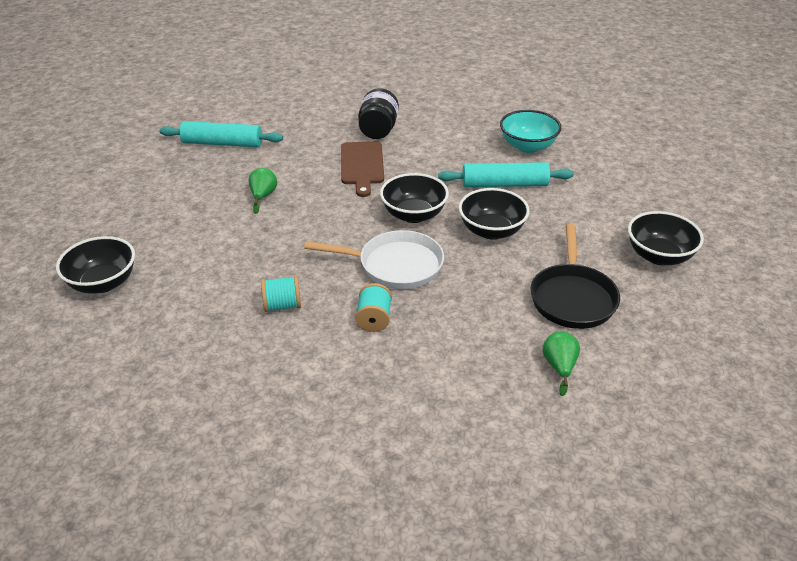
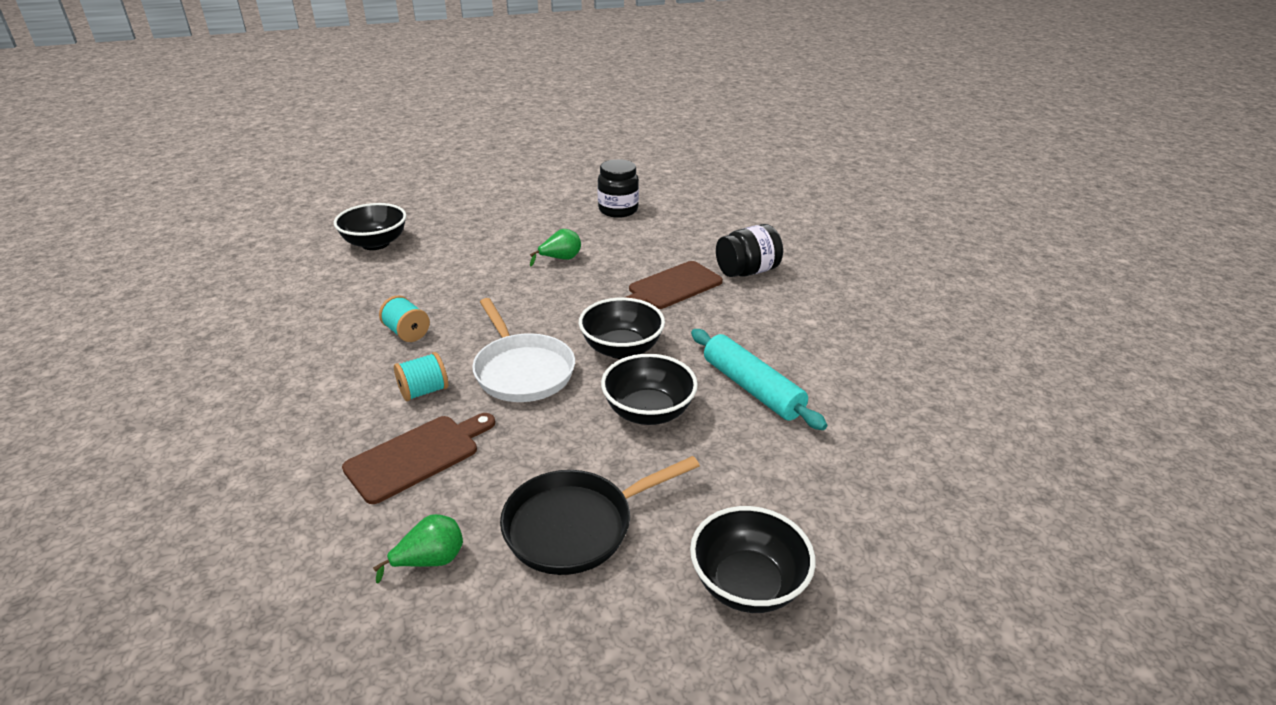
camera: 55 degrees right, 5 degrees down
turquoise rolling pin [159,121,283,147] -> black jar [597,159,639,218]
turquoise bowl [500,110,562,153] -> none
none -> brown cutting board [342,413,495,504]

